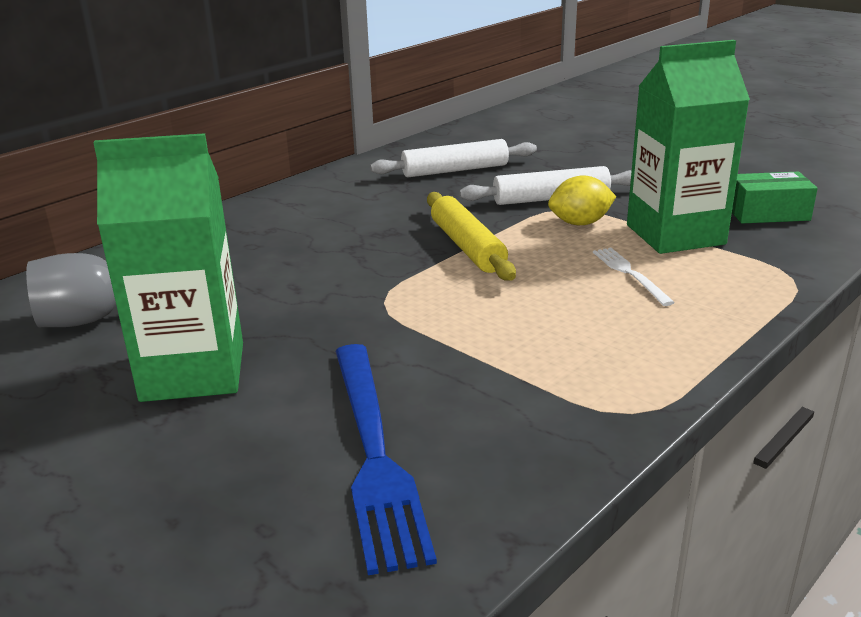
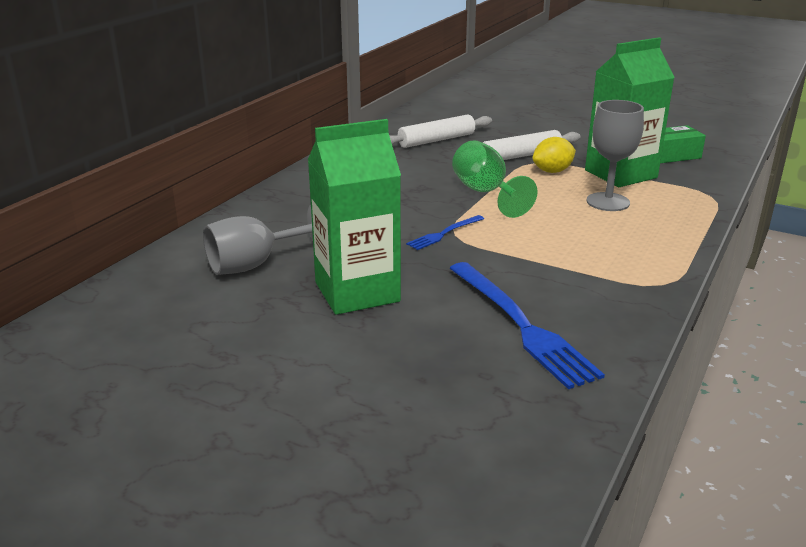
camera: 15 degrees left, 0 degrees up
yellow rolling pin [427,192,516,281] -> green goblet [452,140,538,218]
white fork [593,248,675,306] -> grey goblet [587,100,644,211]
none -> blue fork [406,215,484,250]

